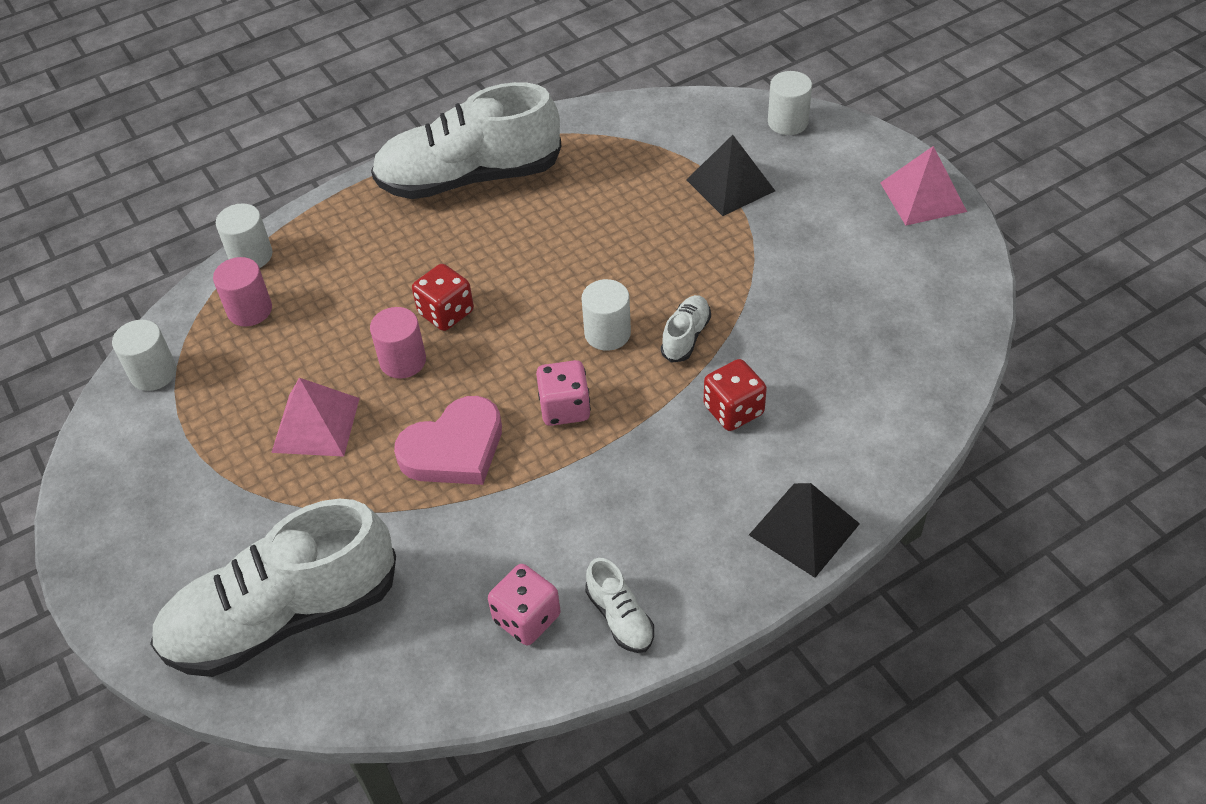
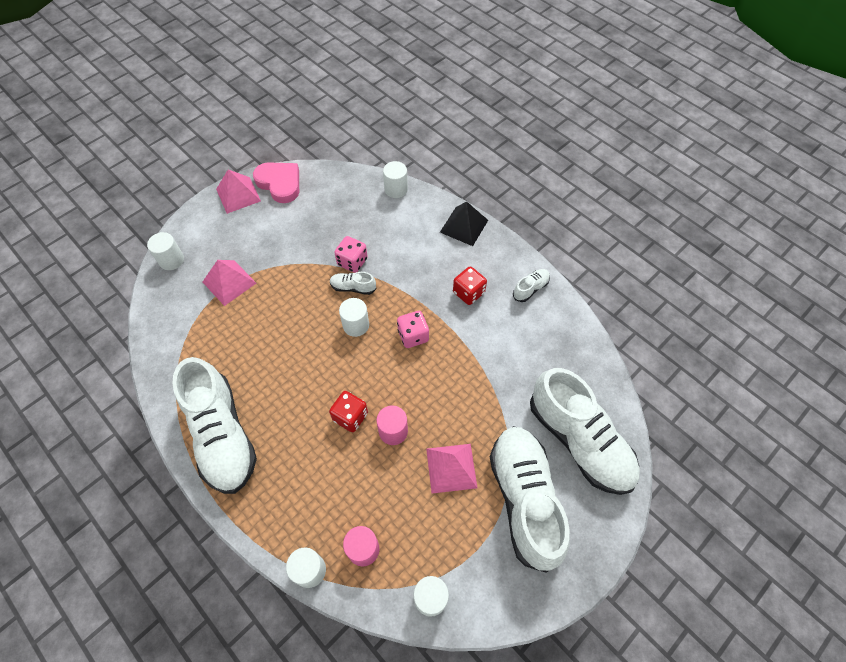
camera: 105 degrees left, 10 degrees up
pink heart [394,396,502,485] -> pink heart moved to [253,163,299,203]
pink dice [488,564,561,645] -> pink dice moved to [334,236,368,273]
black pyramid [686,135,775,216] -> pink pyramid [203,260,256,306]
red dice [704,359,767,431] -> red dice moved to [453,266,487,305]
none -> white cylinder [383,161,408,198]
none -> white shoe [490,426,570,573]

